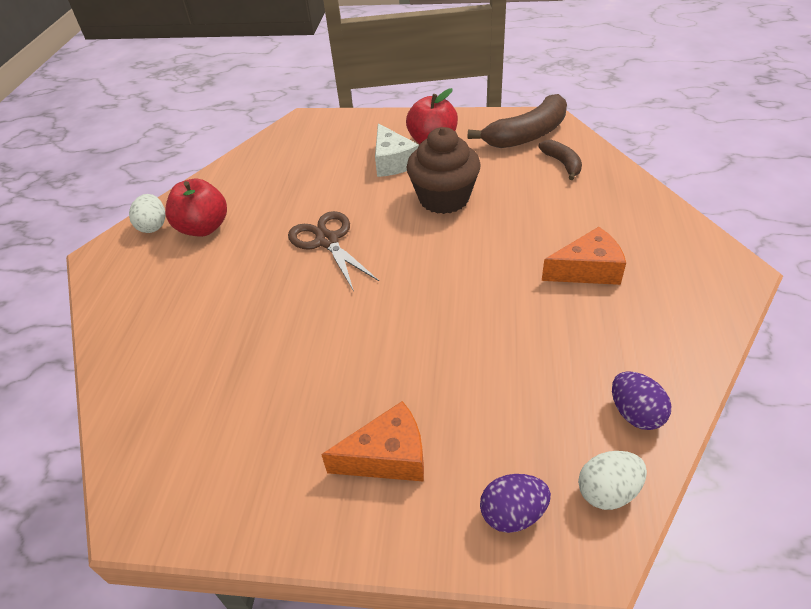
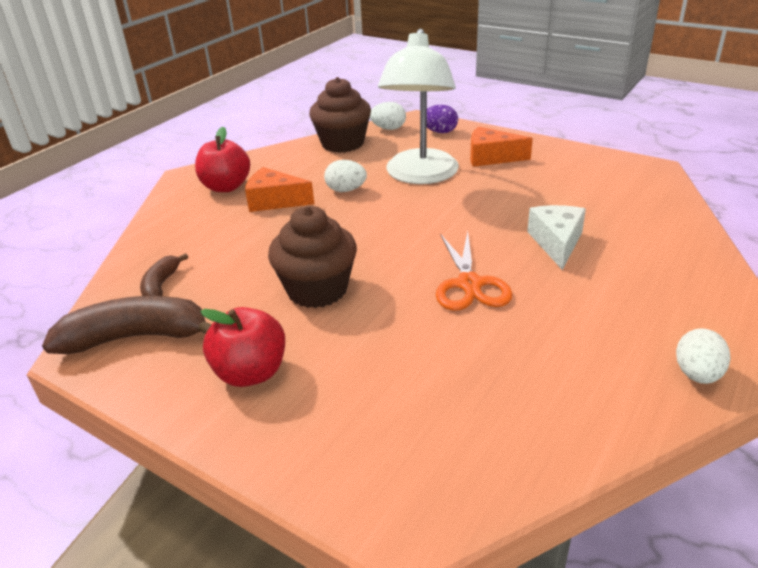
camera: 155 degrees left, 10 degrees down
red apple [165,178,227,237] -> red apple moved to [195,127,250,192]
brown scissors [288,211,379,291] -> orange scissors [436,231,513,311]
white cheese [375,123,419,177] -> white cheese moved to [527,205,586,270]
purple egg [612,371,671,430] -> brown cupcake [309,77,371,153]
none -> white egg [324,160,367,192]
none -> white lamp [378,28,459,184]

